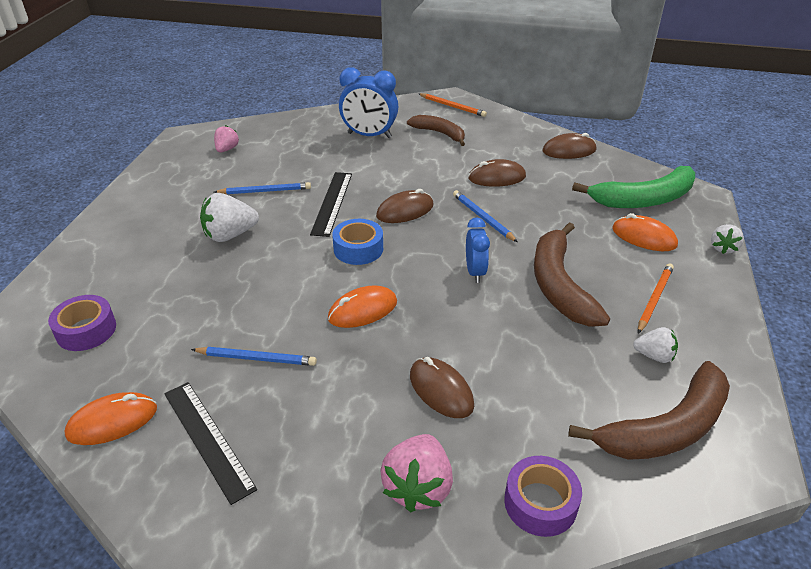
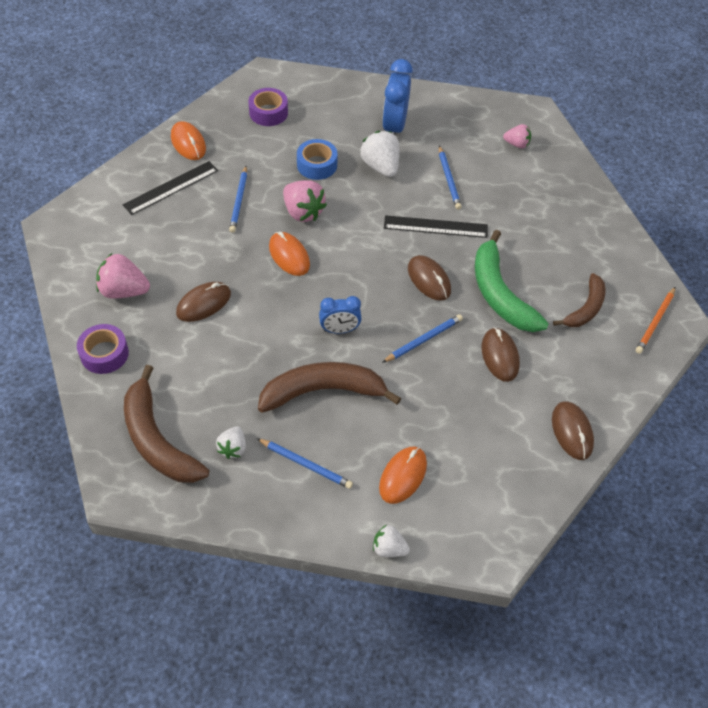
camera: 85 degrees right, 15 degrees up
blue tape [332,219,383,265] -> blue tape moved to [297,139,338,180]
blue clock [339,67,398,138] -> blue clock moved to [382,59,413,135]
green banana [572,166,695,208] -> green banana moved to [475,230,549,332]
orange pencil [638,263,674,333] -> blue pencil [257,438,353,489]
none -> pink strawberry [283,180,327,222]

